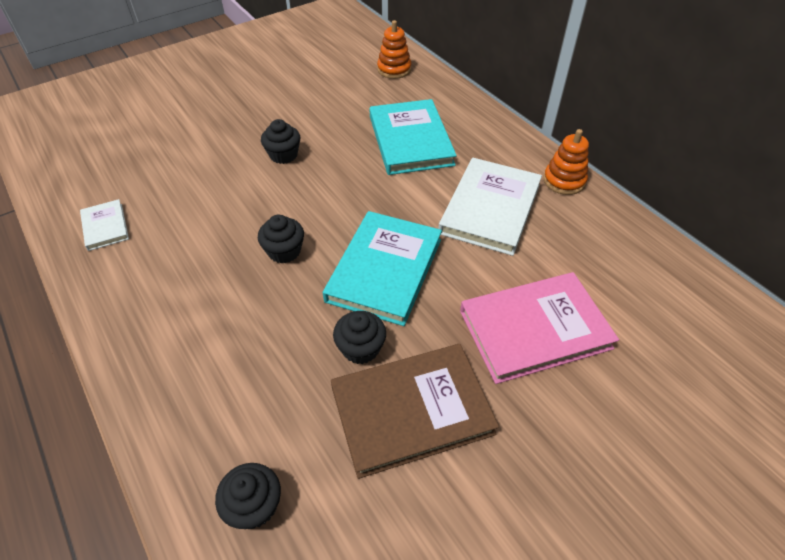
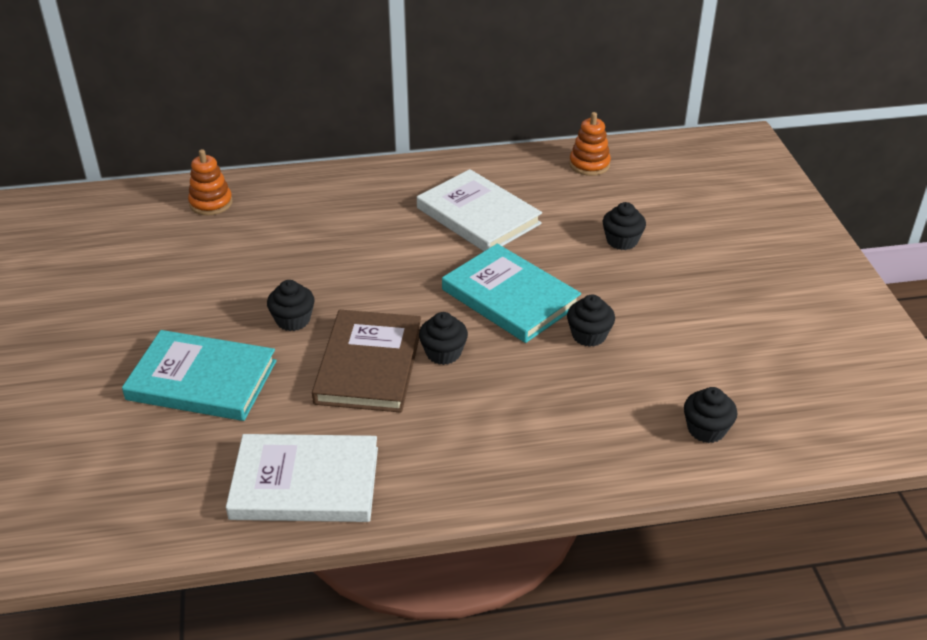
camera: 65 degrees left, 10 degrees down
white book [80,199,129,251] -> white book [226,434,378,522], size x2.00
brown book [331,344,499,479] -> brown book moved to [312,310,421,413]
turquoise book [370,99,457,175] -> turquoise book moved to [122,330,277,421]
pink book [460,272,619,384] -> black cupcake [603,202,646,250]
orange stacking toy [543,129,589,195] -> orange stacking toy moved to [569,112,611,176]

